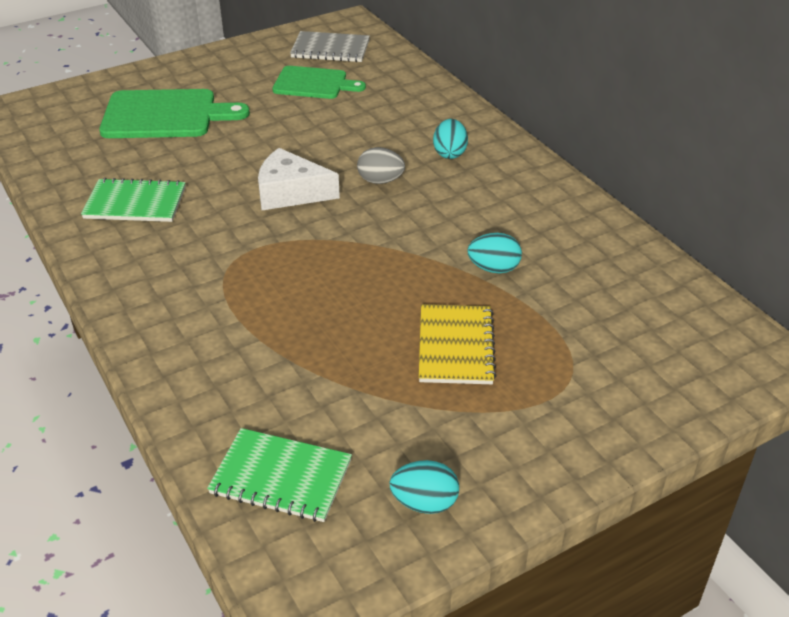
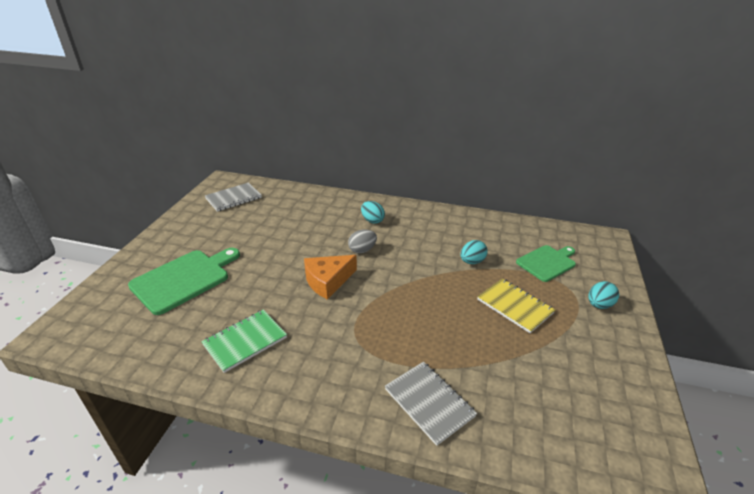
camera: 45 degrees left, 5 degrees down
green notebook [207,428,352,522] -> none
white cheese [258,148,340,210] -> orange cheese [304,255,357,300]
green cutting board [272,66,366,99] -> green cutting board moved to [516,245,576,282]
turquoise egg [389,460,459,514] -> turquoise egg moved to [588,281,619,309]
none -> grey notebook [385,362,477,446]

